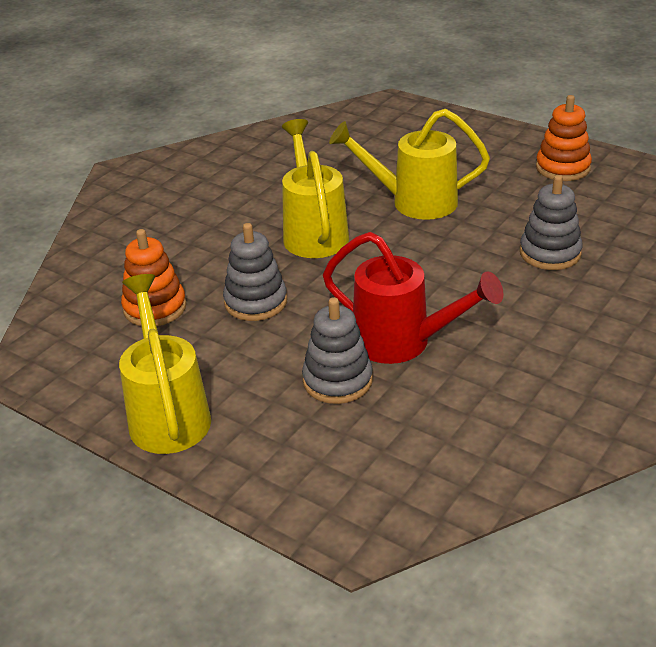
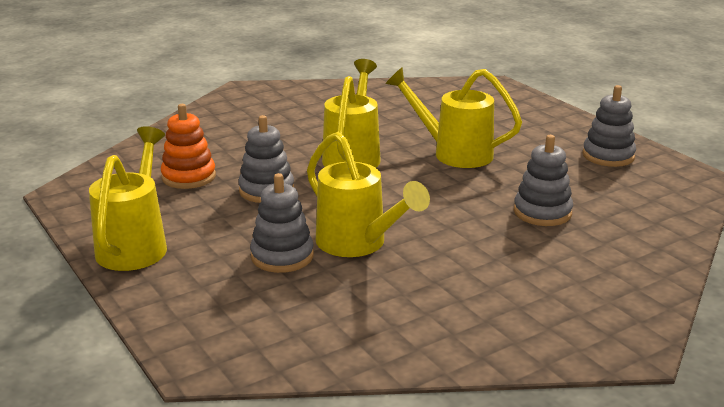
camera: 20 degrees right, 10 degrees down
red watering can [323,232,504,364] -> yellow watering can [307,132,430,257]
orange stacking toy [536,95,592,181] -> grey stacking toy [582,85,636,167]

